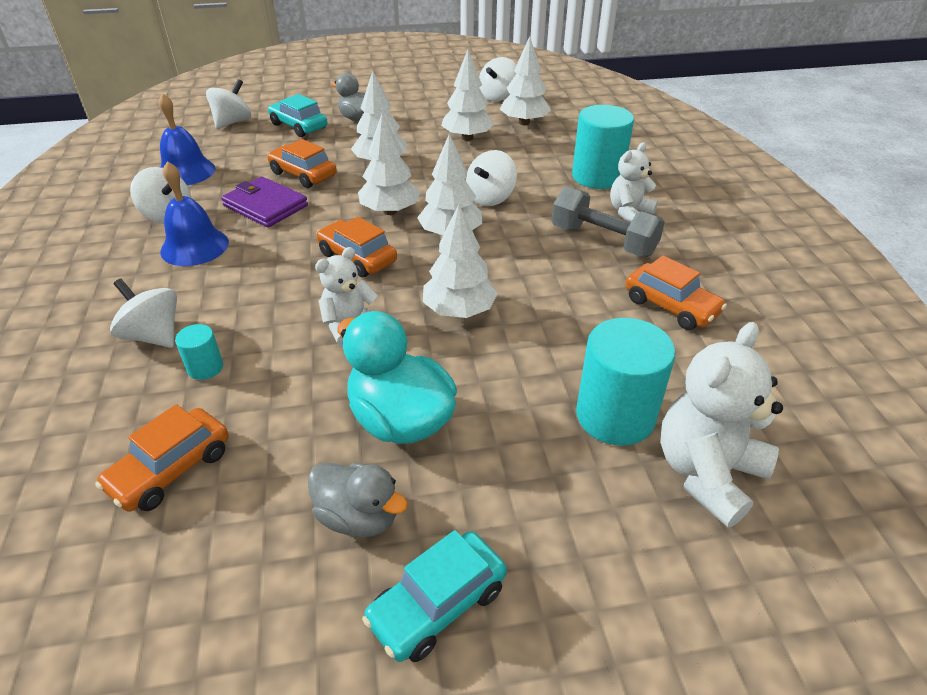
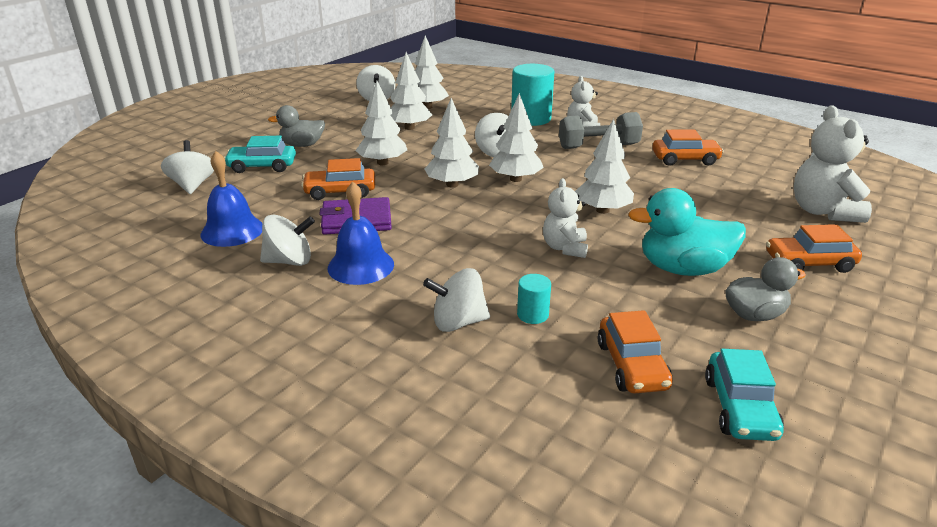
camera: 45 degrees left, 10 degrees down
orange car [316,217,397,278] -> orange car moved to [766,224,862,273]
turquoise car [362,530,507,662] -> turquoise car moved to [705,349,784,441]
turquoise cylinder [576,318,676,446] -> none

